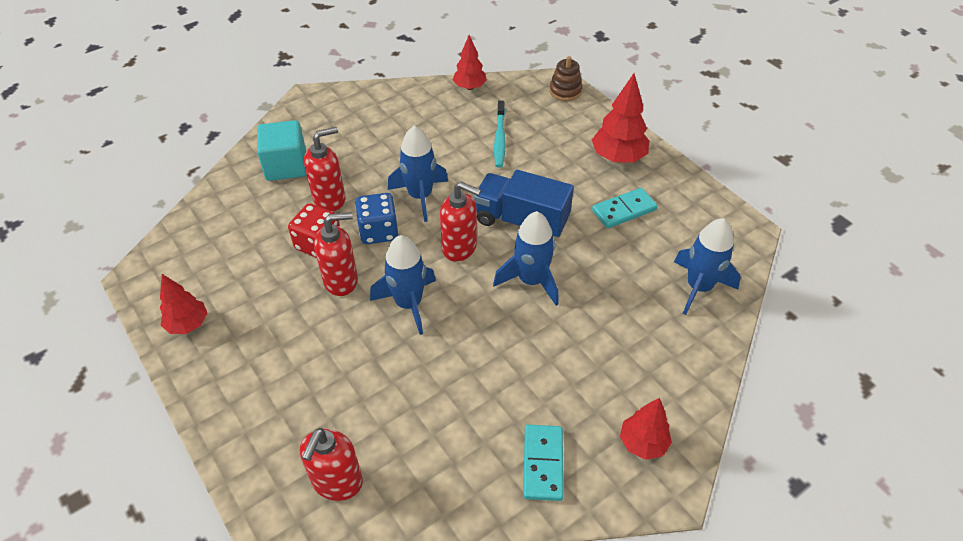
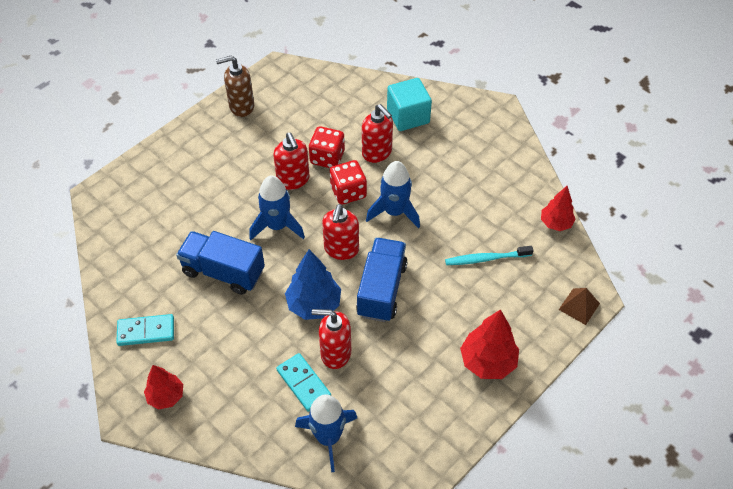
camera: 80 degrees right, 5 degrees up
red tree [160,274,207,334] -> brown soap dispenser [216,56,254,117]
red soap dispenser [300,428,363,501] -> red soap dispenser moved to [312,309,351,369]
blue dice [355,193,399,244] -> red dice [330,160,367,205]
blue rocket [493,211,559,306] -> blue tree [285,249,341,320]
brown stacking toy [549,56,583,101] -> brown pyramid [559,288,600,325]
turquoise domino [592,188,658,228] -> turquoise domino moved to [276,353,331,412]
none -> blue truck [176,231,265,295]

